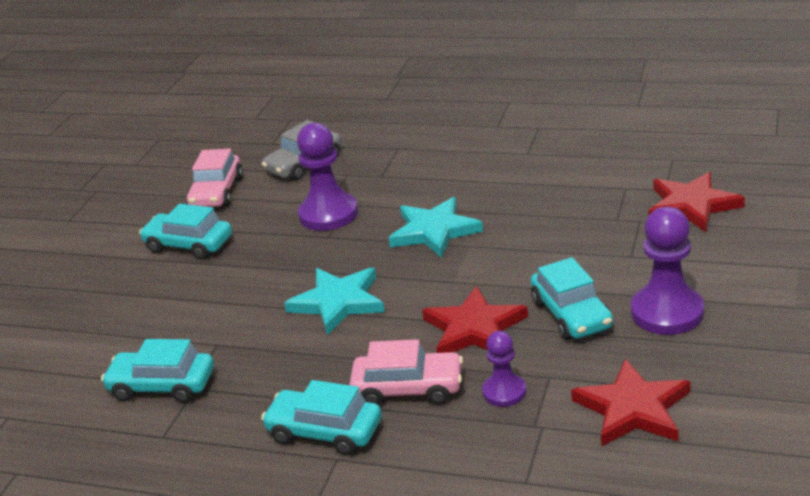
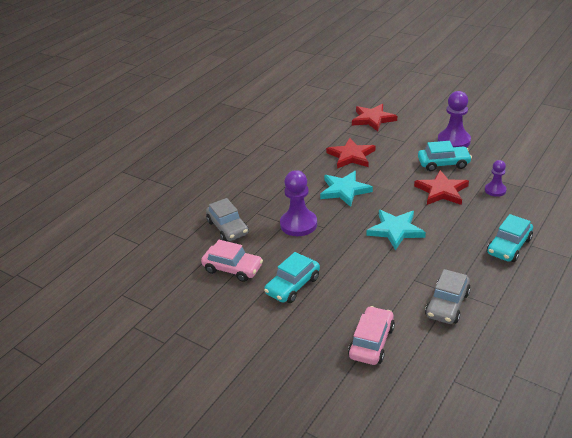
camera: 75 degrees left, 5 degrees up
turquoise car [101,339,214,403] -> grey car [425,269,471,324]
pink car [349,339,463,405] -> pink car moved to [348,306,395,365]
red star [571,359,690,447] -> red star moved to [326,138,375,169]

